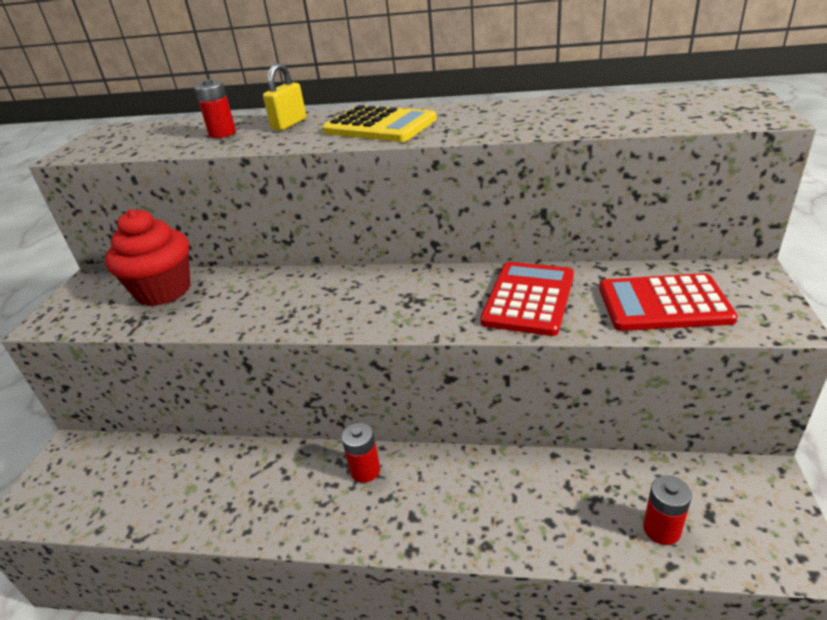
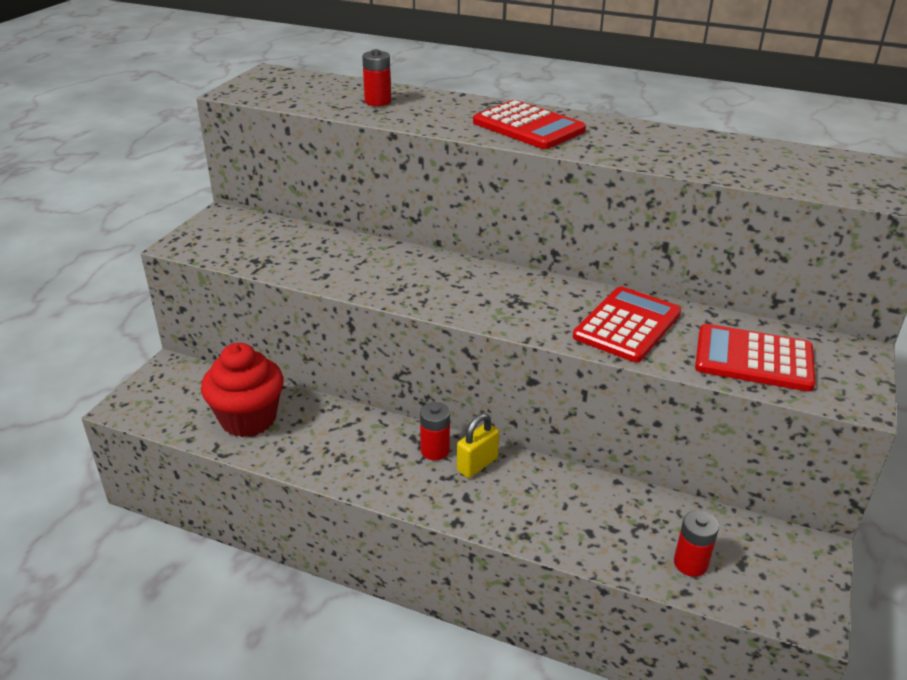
camera: 10 degrees right, 0 degrees up
red cupcake [105,209,191,306] -> red cupcake moved to [201,343,284,437]
yellow padlock [263,63,306,131] -> yellow padlock moved to [457,413,499,478]
yellow calculator [322,105,437,142] -> red calculator [473,100,586,149]

